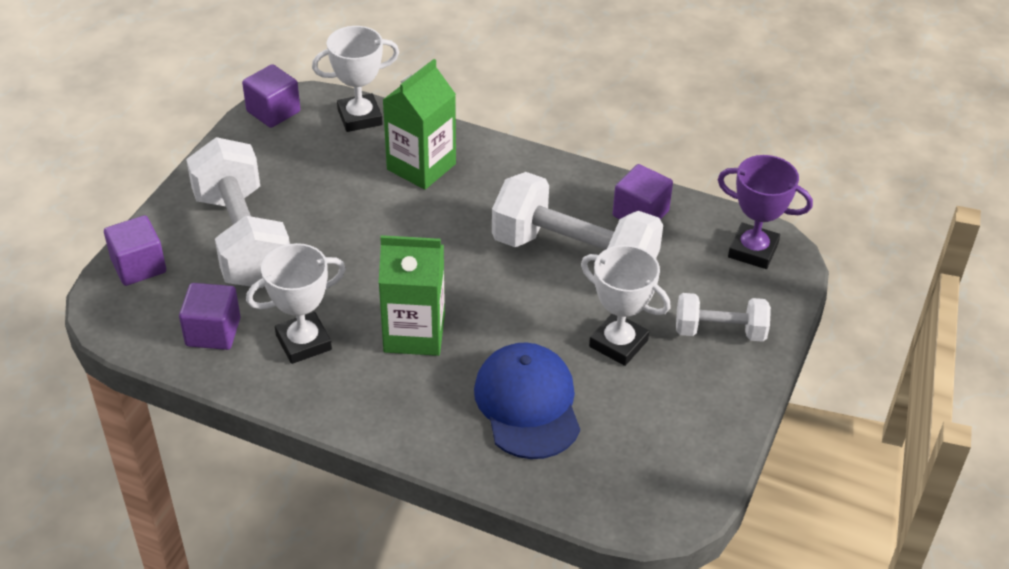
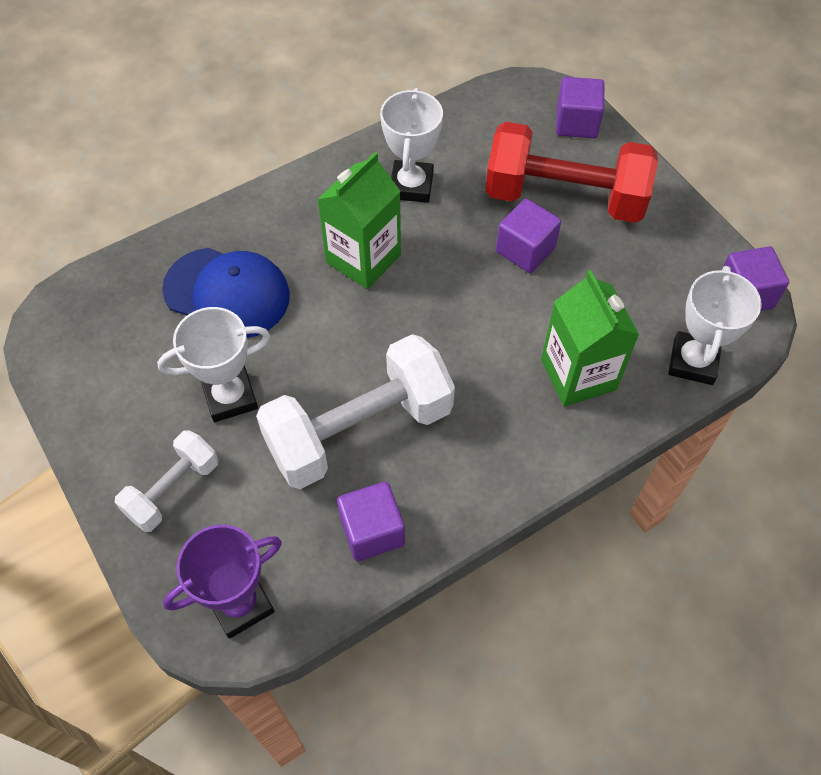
camera: 125 degrees right, 15 degrees up
purple cube [179,283,240,350] -> purple cube moved to [496,199,561,273]
white dumbbell [186,137,290,288] -> red dumbbell [485,122,658,223]

